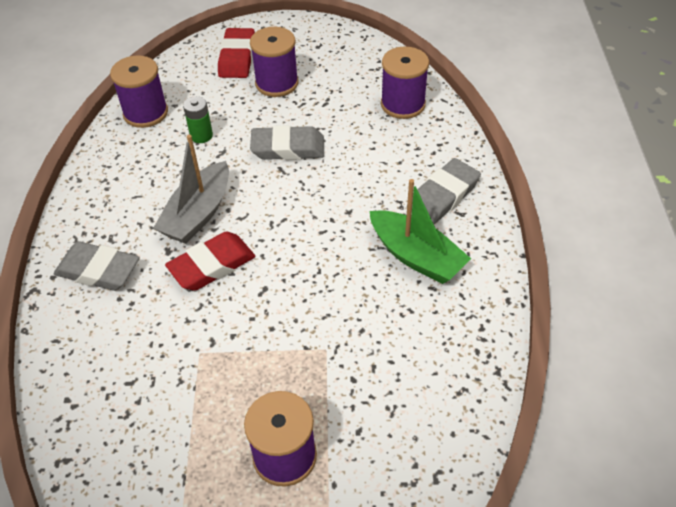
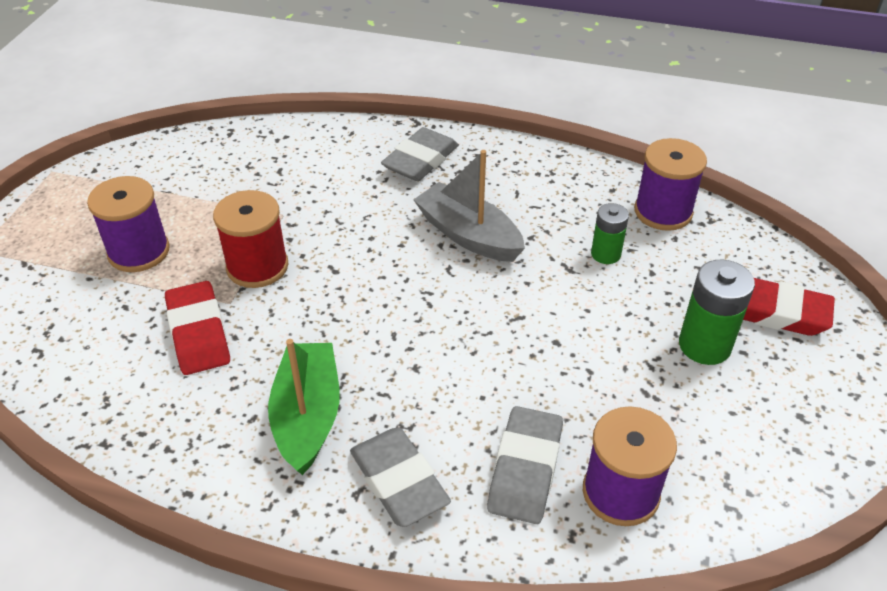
camera: 105 degrees right, 5 degrees down
red eraser [165,231,255,291] -> red eraser moved to [165,281,230,375]
purple spool [250,27,298,97] -> green battery [679,260,755,365]
grey eraser [250,125,324,160] -> grey eraser moved to [487,406,563,524]
green boat [370,179,471,284] -> green boat turned 120 degrees clockwise [268,339,339,475]
none -> red spool [213,190,288,288]

